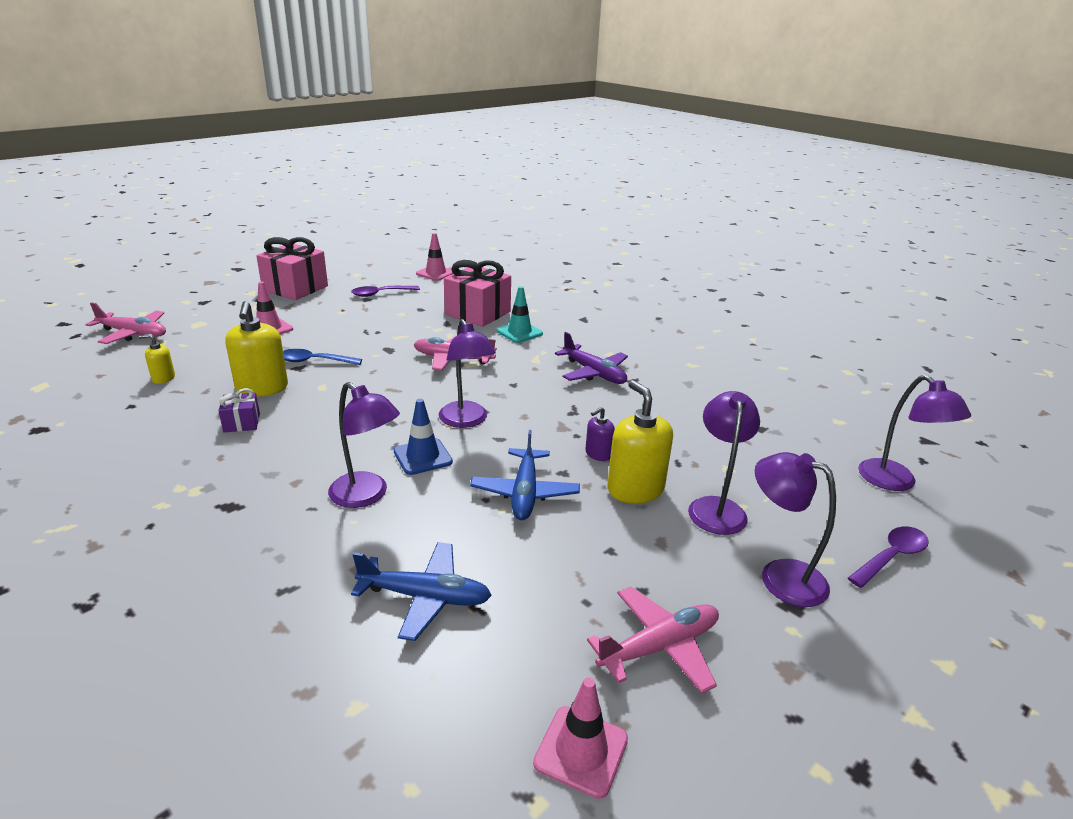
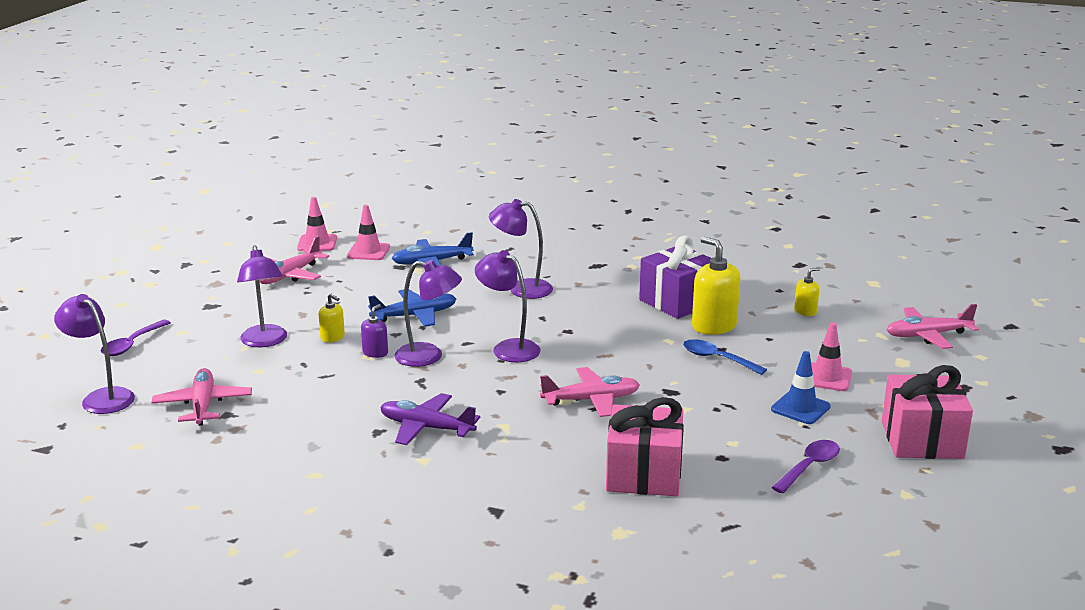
camera: 155 degrees right, 5 degrees down
purple gift [218,388,260,433] -> purple gift [639,236,711,319], size x2.06
blue spoon [283,349,362,365] -> blue spoon turned 120 degrees counterclockwise [683,339,767,375]
blue traffic cone [394,399,453,475] -> blue traffic cone moved to [771,351,831,424]
pink traffic cone [416,233,453,281] -> pink traffic cone moved to [347,205,390,260]
blue plane [470,430,580,520] -> blue plane turned 90 degrees clockwise [368,290,456,327]
turquoise traffic cone [497,286,543,343] -> none
yellow soap dispenser [607,380,673,503] -> yellow soap dispenser [319,294,345,342], size x0.52
purple lamp [755,452,836,607] -> purple lamp moved to [394,260,462,367]
none -> pink plane [151,368,252,426]

